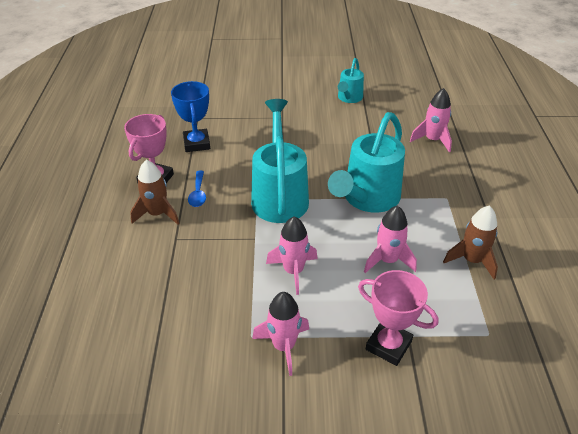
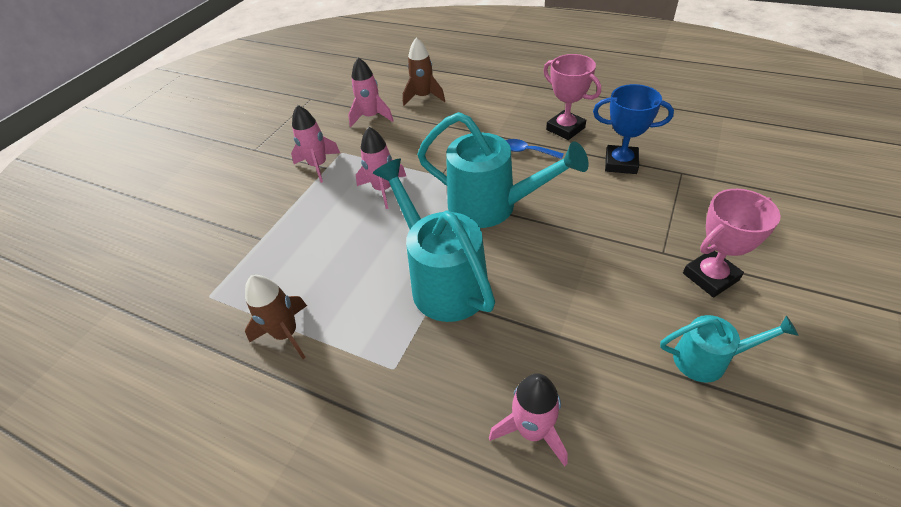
camera: 120 degrees right, 5 degrees up
brown rocket [130,160,180,225] -> brown rocket moved to [403,38,445,106]
turquoise watering can [338,58,364,103] -> turquoise watering can turned 135 degrees clockwise [660,315,799,383]
pink trophy [358,270,438,366] -> pink trophy moved to [683,189,781,297]
pink rocket [364,205,417,273] -> pink rocket moved to [348,57,394,127]

